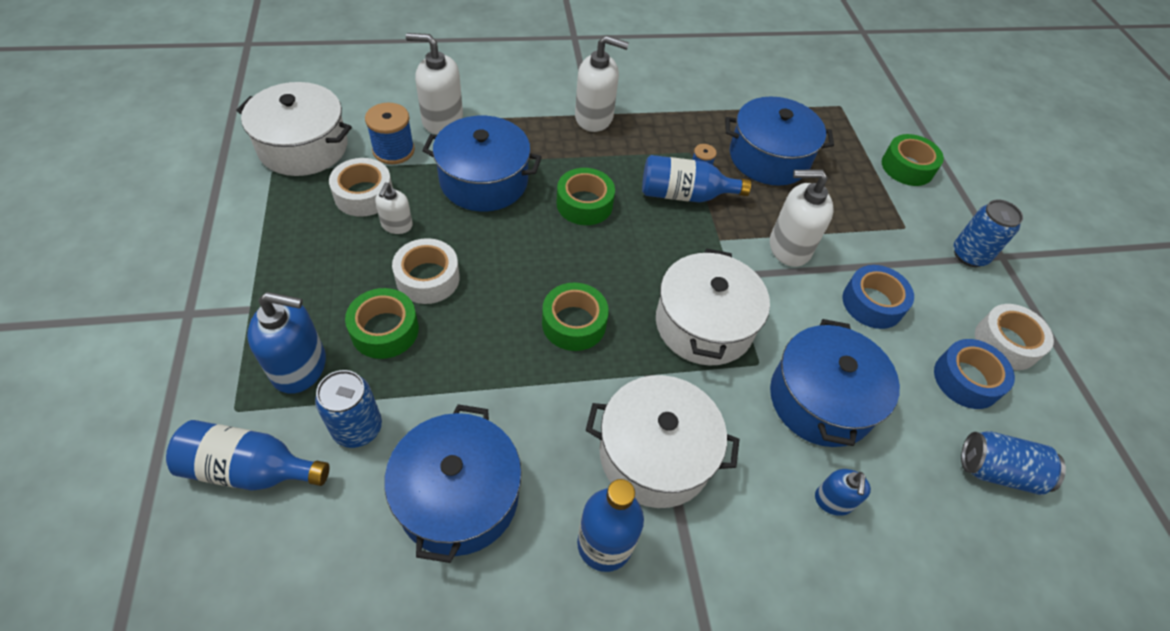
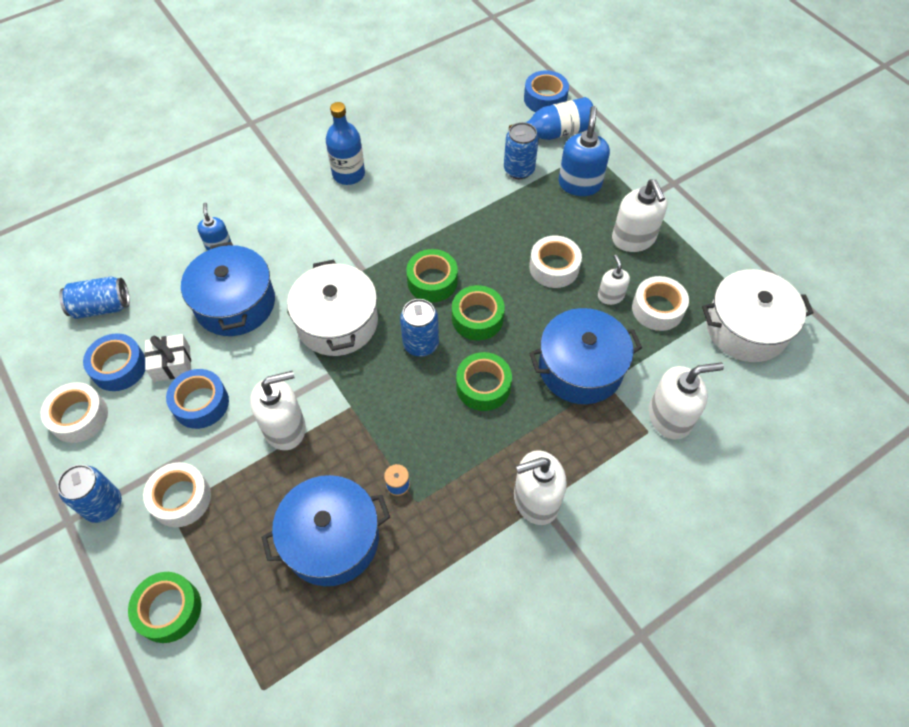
camera: 160 degrees right, 5 degrees up
blue soap dispenser [247,292,326,394] -> blue soap dispenser turned 120 degrees clockwise [559,106,610,196]
green tape [345,288,419,359] -> green tape moved to [452,285,505,340]
blue spool [365,103,415,164] -> none
blue pot [384,404,522,563] -> none
white pot [586,375,740,508] -> none
blue bottle [642,155,751,203] -> none
none -> white tape [143,462,211,527]
none -> white gift [144,334,191,382]
none -> blue can [400,299,439,357]
none -> blue tape [524,70,569,112]
none -> white soap dispenser [612,179,667,252]

